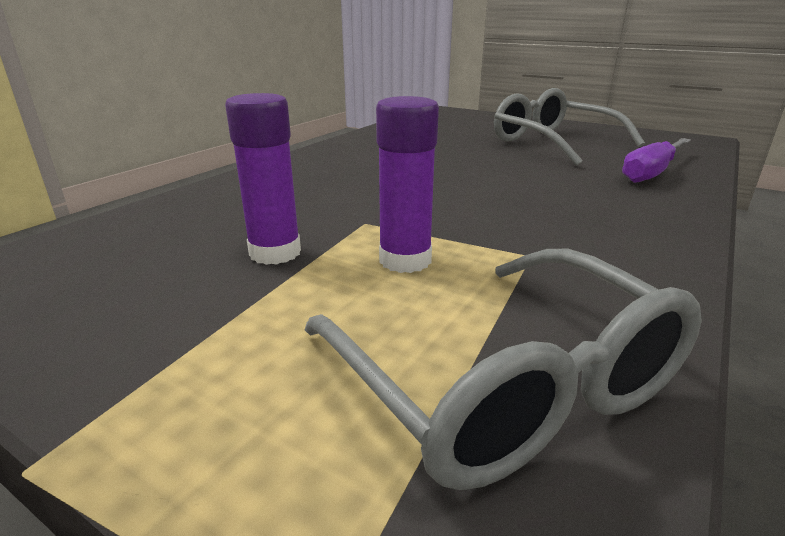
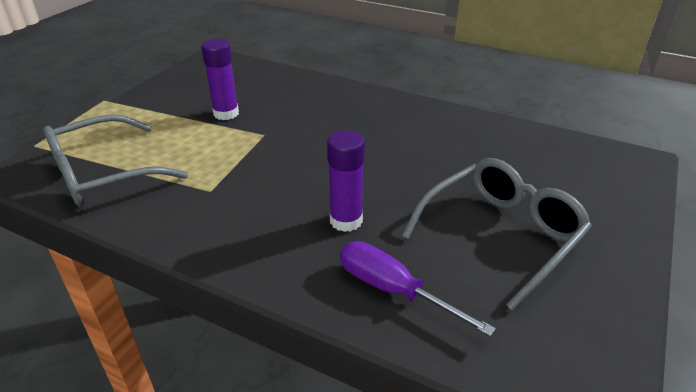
camera: 85 degrees right, 10 degrees up
purple glue stick [376,96,439,273] -> purple glue stick moved to [327,130,365,232]

